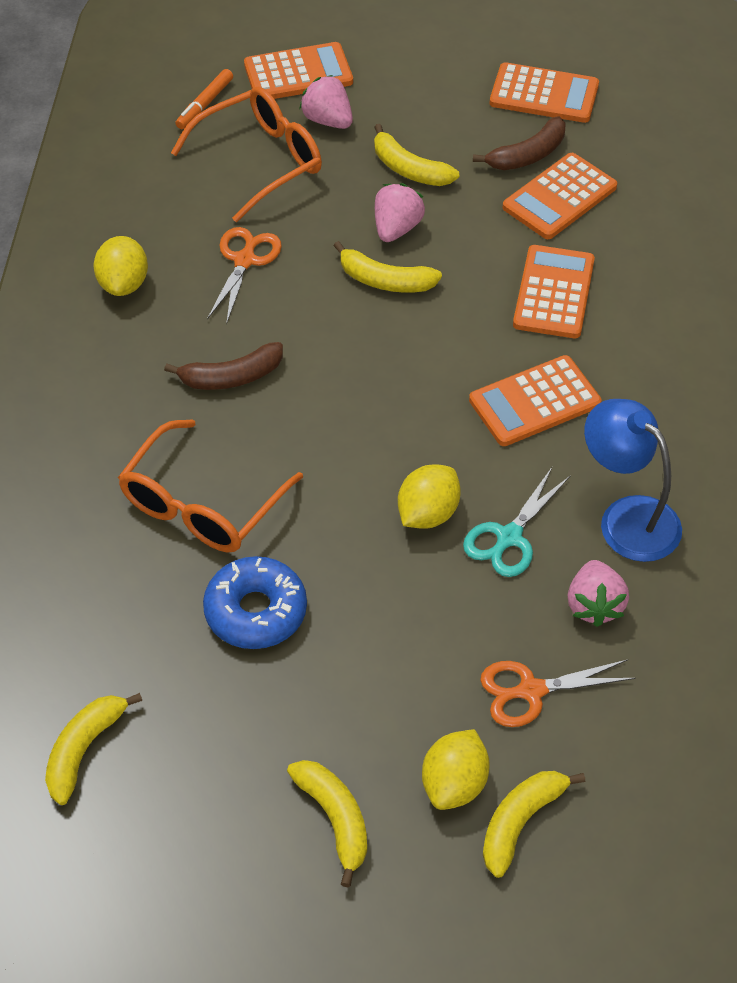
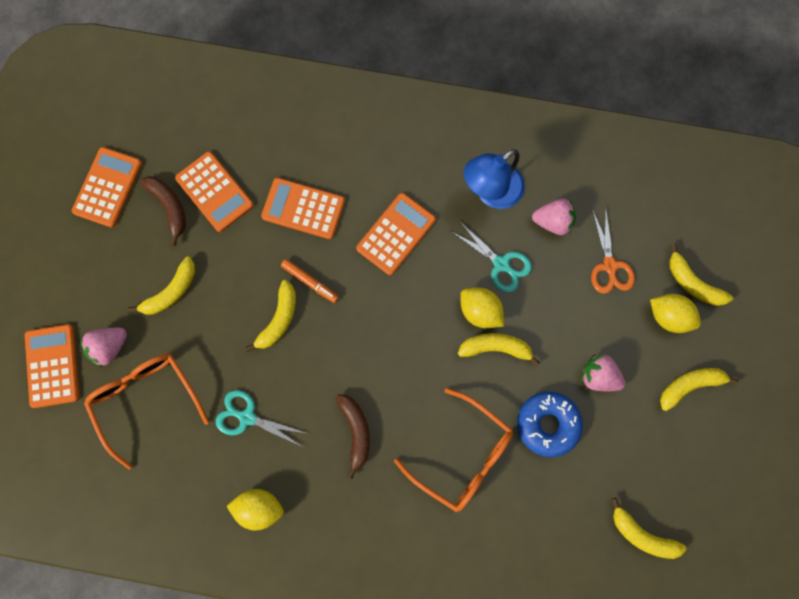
camera: 85 degrees left, 25 degrees up
orange marker [175,69,233,129] -> orange marker moved to [281,259,339,303]
orange scissors [207,227,282,325] -> turquoise scissors [216,390,306,446]
pink strawberry [375,183,425,242] -> pink strawberry moved to [581,354,625,391]
orange calculator [469,355,602,446] -> orange calculator turned 120 degrees counterclockwise [356,193,436,275]
none -> yellow banana [458,333,540,367]

